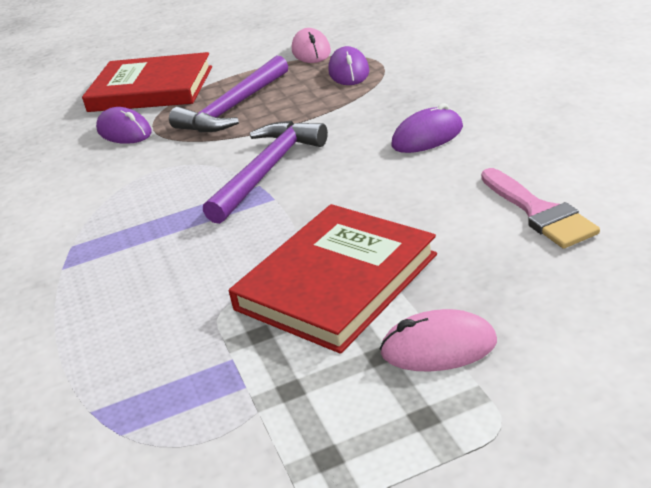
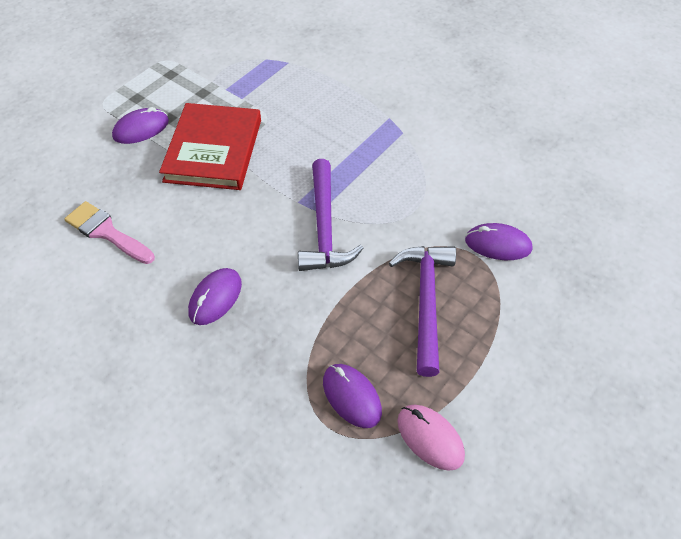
camera: 145 degrees right, 20 degrees up
red book [82,52,212,112] -> none
pink mouse [380,309,497,372] -> purple mouse [112,107,169,144]

